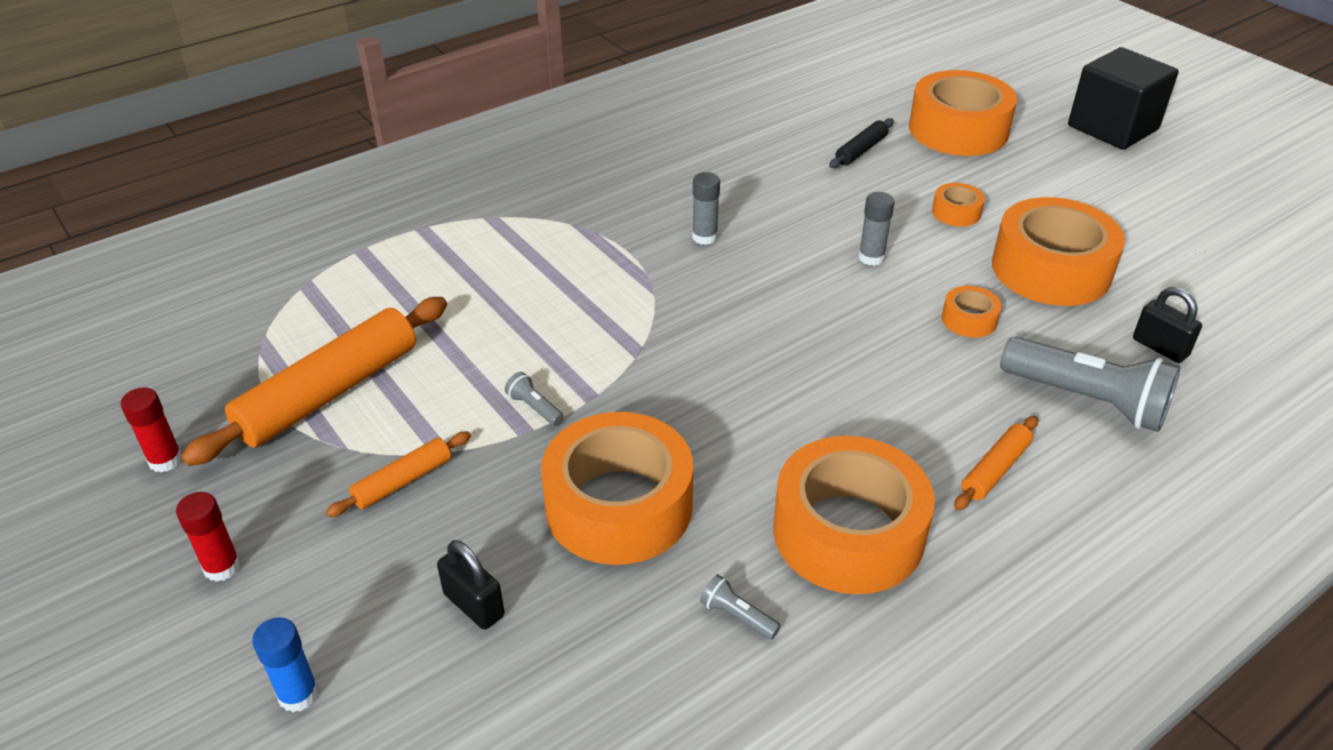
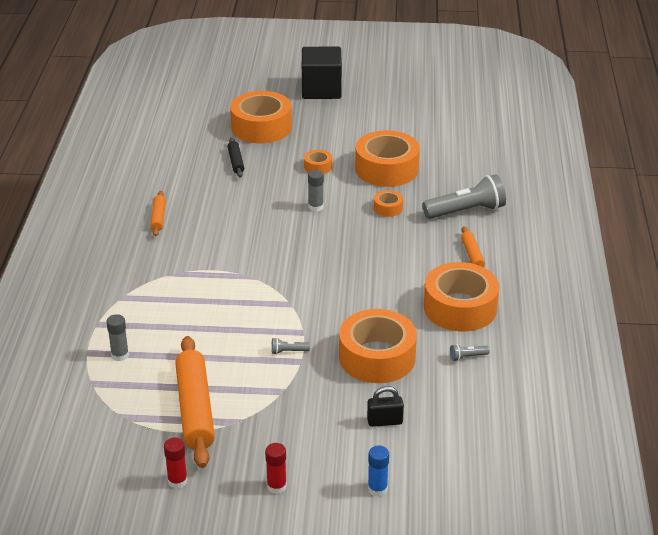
camera: 50 degrees left, 5 degrees down
orange rolling pin [326,431,471,517] -> orange rolling pin moved to [150,191,166,236]
grey glue stick [692,172,720,245] -> grey glue stick moved to [106,314,129,361]
black padlock [1133,287,1202,363] -> none

